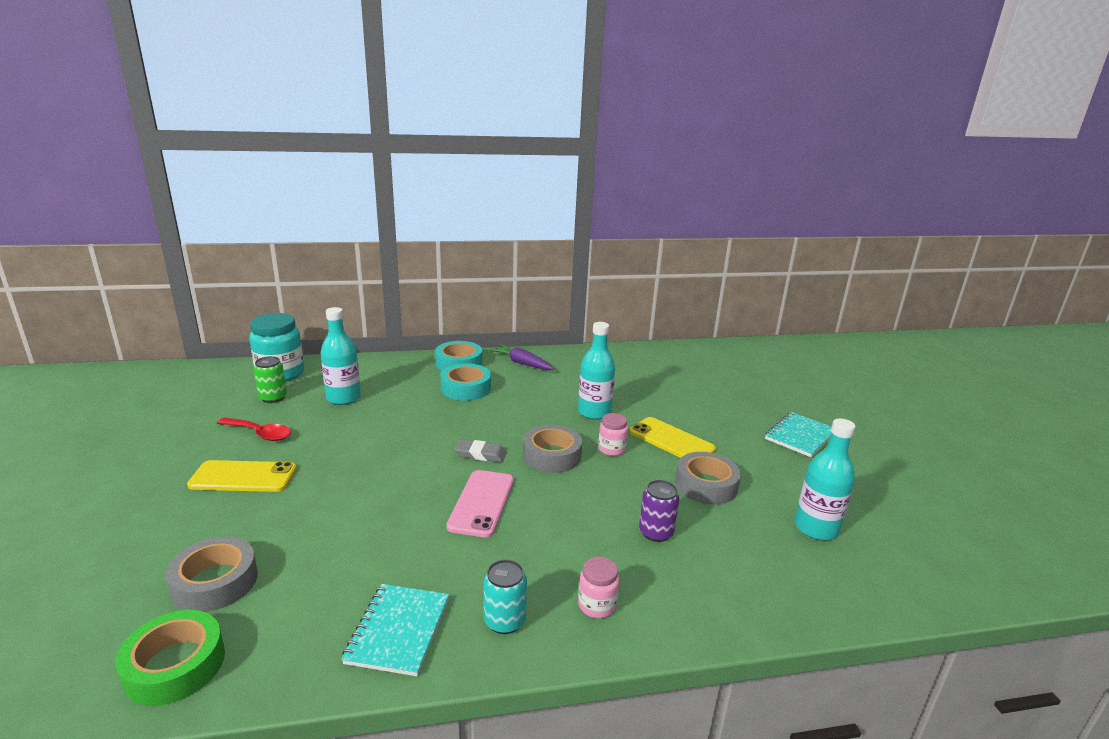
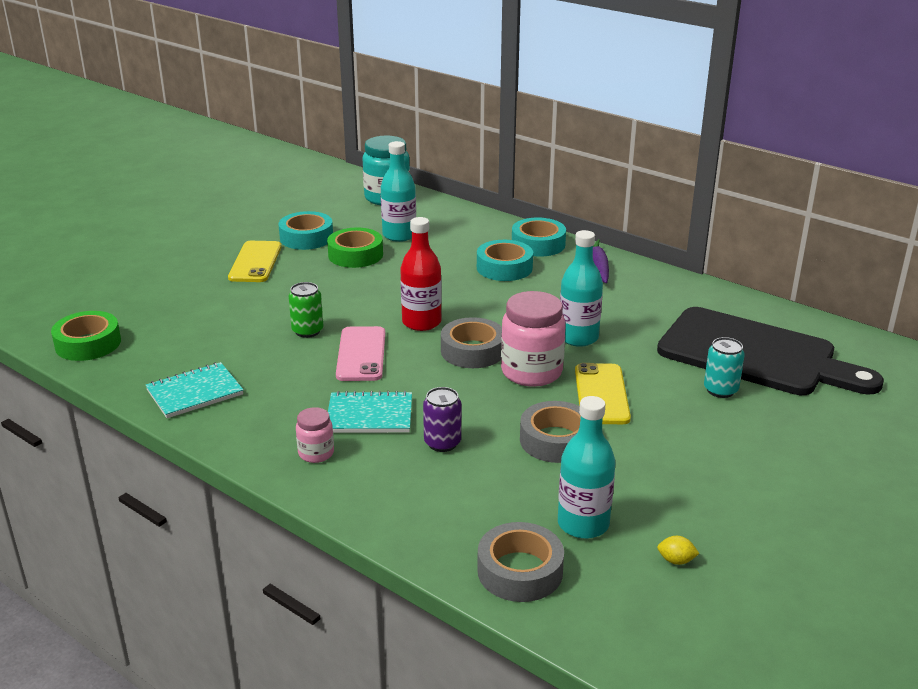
camera: 50 degrees right, 5 degrees up
grey tape [165,536,258,612] -> grey tape moved to [477,522,564,602]
yellow phone [187,460,297,492] -> yellow phone turned 45 degrees clockwise [228,241,281,282]
red spoon [217,417,291,441] -> turquoise tape [278,211,333,250]
green can [254,356,287,403] -> green can moved to [289,282,323,338]
pink phone [447,470,514,538] -> pink phone turned 60 degrees counterclockwise [336,326,385,381]
grey eraser [455,439,507,462] -> red bottle [400,217,442,331]
turquoise can [483,559,527,634] -> turquoise can moved to [704,337,745,398]
pink jar [598,413,628,456] -> pink jar [501,291,566,387], size x1.92
turquoise notebook [765,412,832,457] -> turquoise notebook moved to [328,391,412,433]
none -> green tape [327,228,383,268]
none -> black cutting board [657,307,884,395]
none -> yellow lemon [657,536,700,565]

